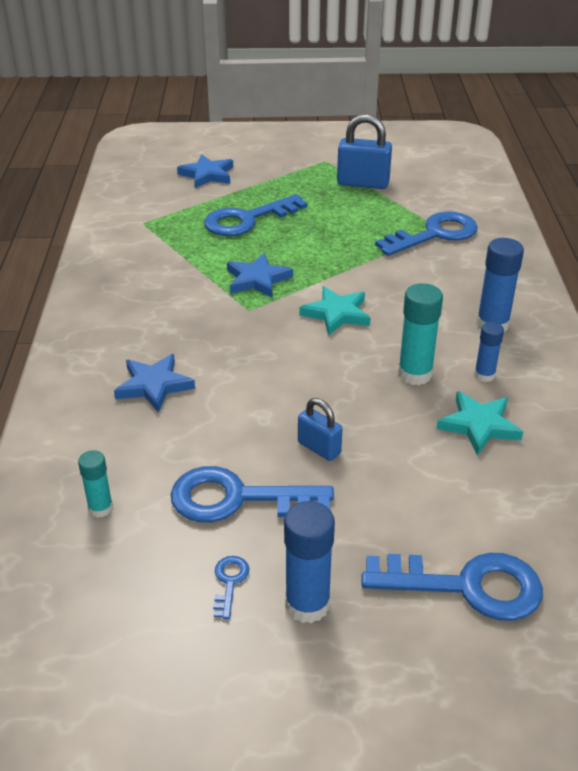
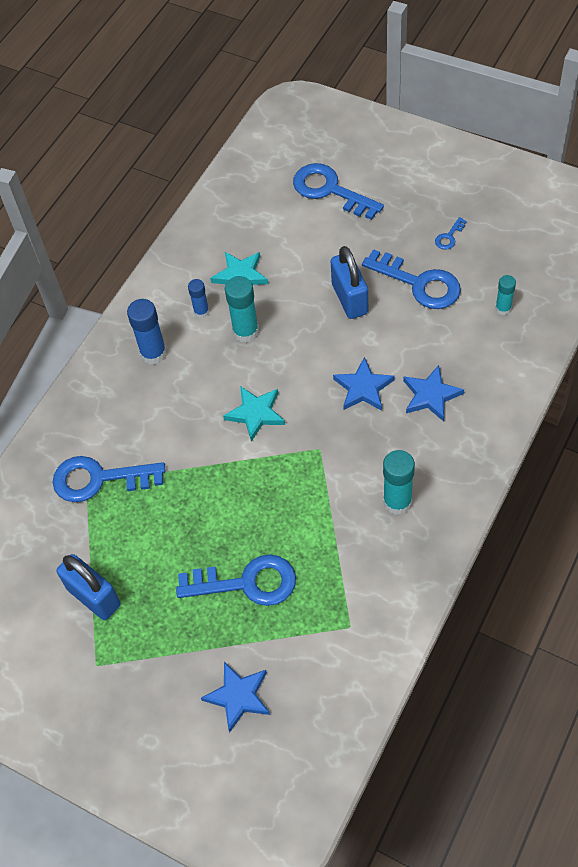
camera: 145 degrees left, 20 degrees up
blue star [227,253,293,298] -> blue star moved to [333,357,395,411]
blue glue stick [284,501,335,623] -> none
blue padlock [298,398,343,461] -> blue padlock [330,246,368,319], size x1.68
none -> turquoise glue stick [383,450,415,515]

